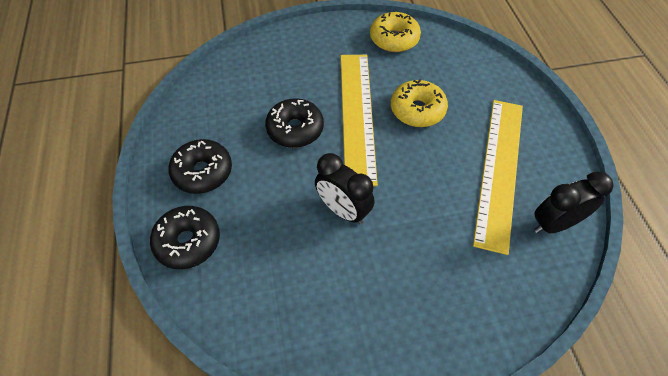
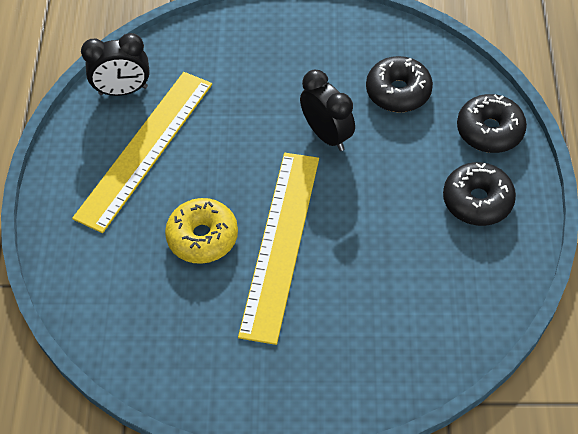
camera: 165 degrees left, 0 degrees up
black donut [265,98,324,148] -> black donut moved to [366,56,433,112]
yellow donut [370,12,421,52] -> none

